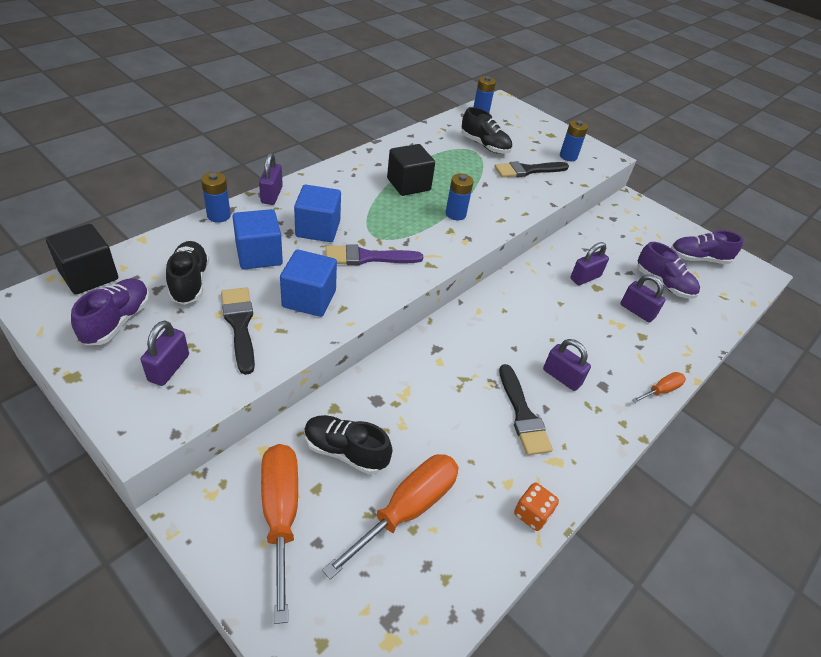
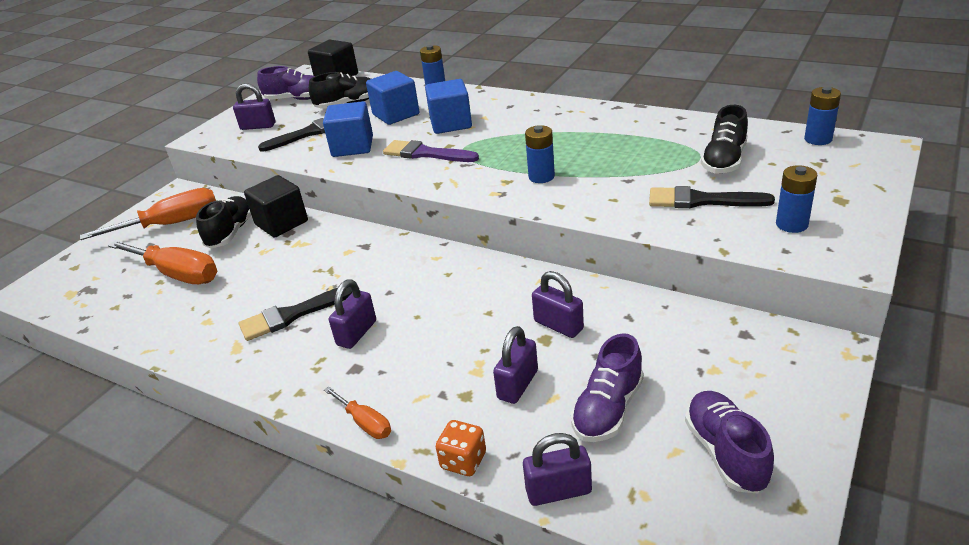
camera: 85 degrees right, 10 degrees down
purple padlock [259,153,283,205] -> purple padlock moved to [523,433,592,506]
purple brush [326,244,423,265] -> purple brush turned 45 degrees counterclockwise [383,140,479,162]
black cube [387,144,435,196] -> black cube moved to [244,175,308,237]
black brush [494,161,569,178] -> black brush turned 45 degrees counterclockwise [649,186,775,208]
orange dice [514,483,559,531] -> orange dice moved to [436,420,486,476]

